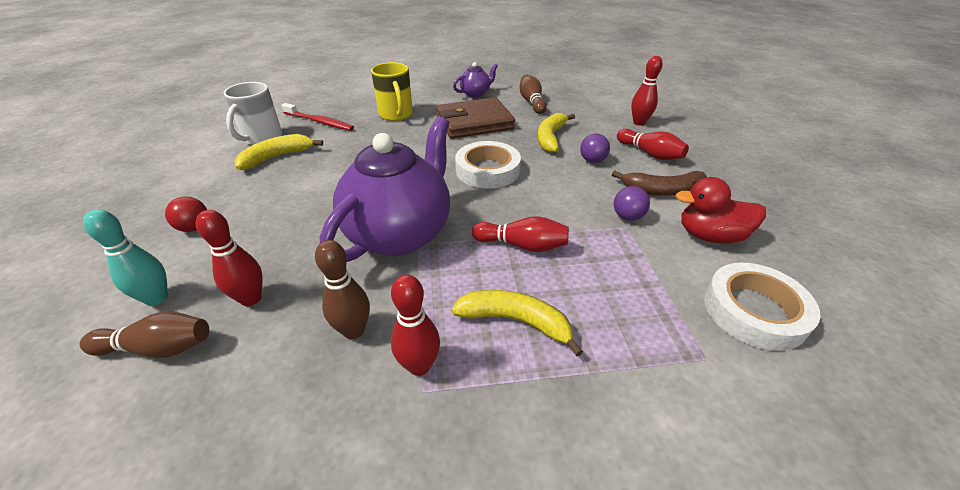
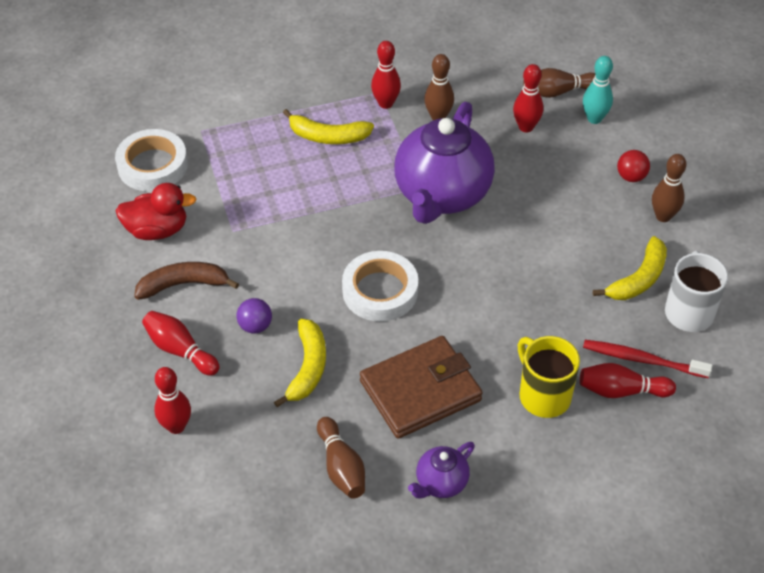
camera: 170 degrees right, 10 degrees up
red bowling pin [472,216,569,252] -> red bowling pin moved to [580,363,676,398]
purple ball [614,186,650,221] -> none
none -> brown bowling pin [652,154,686,222]

